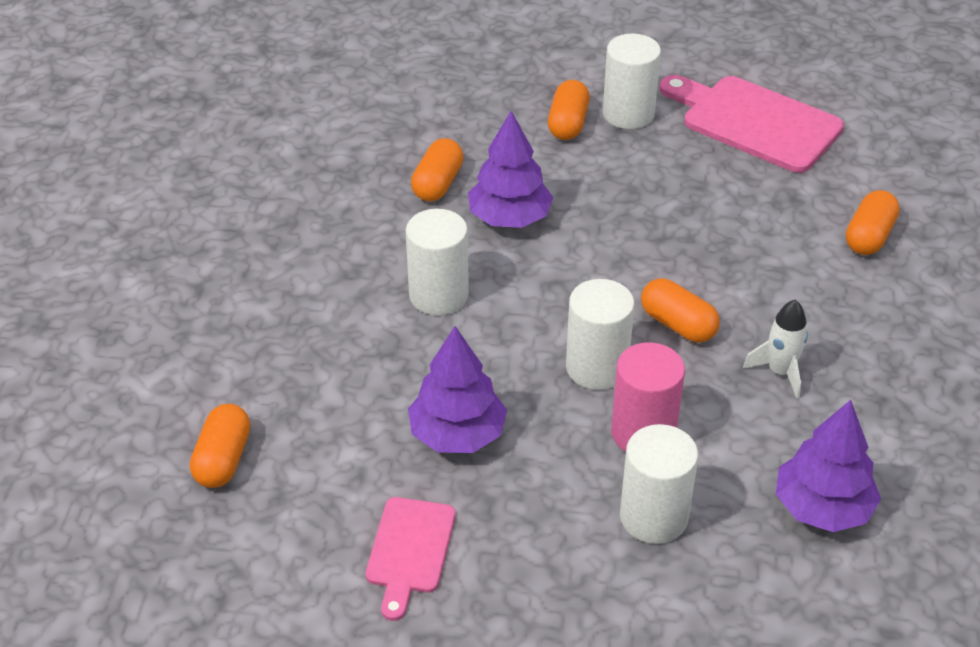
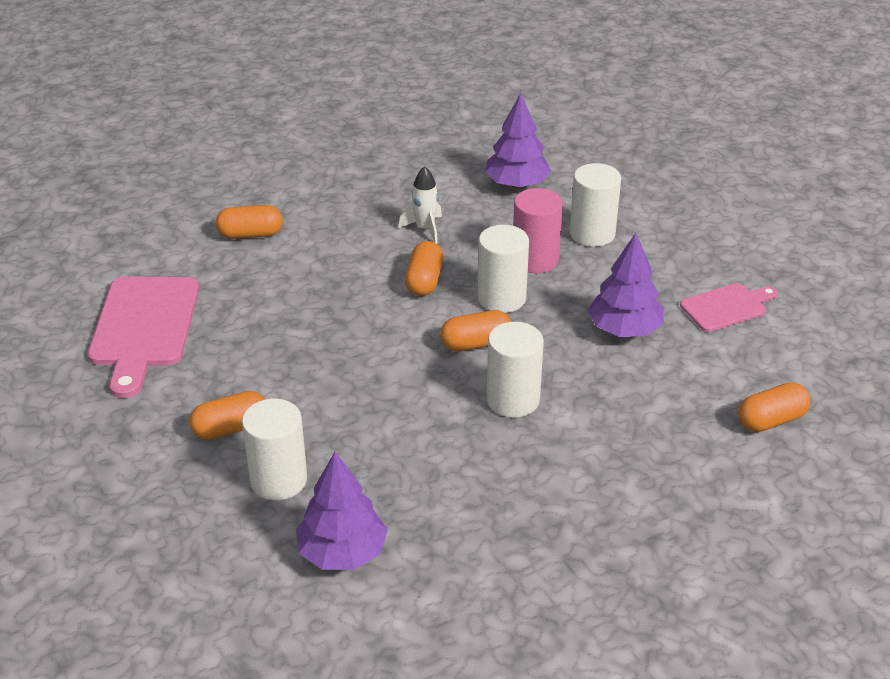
camera: 125 degrees left, 5 degrees down
orange capsule [411,138,464,202] -> orange capsule moved to [440,310,512,351]
purple tree [468,111,553,228] -> purple tree moved to [296,452,388,570]
white cylinder [603,34,661,129] -> white cylinder moved to [242,399,307,500]

